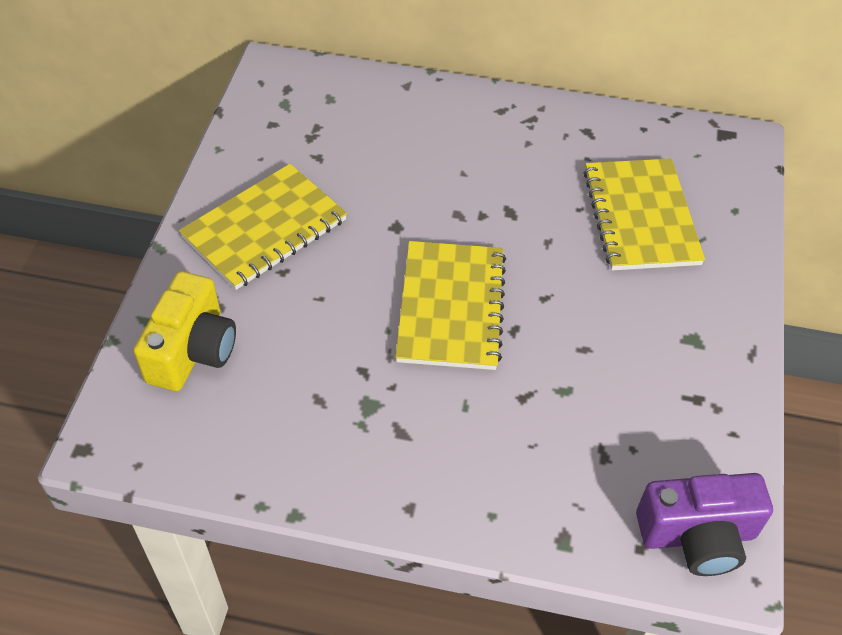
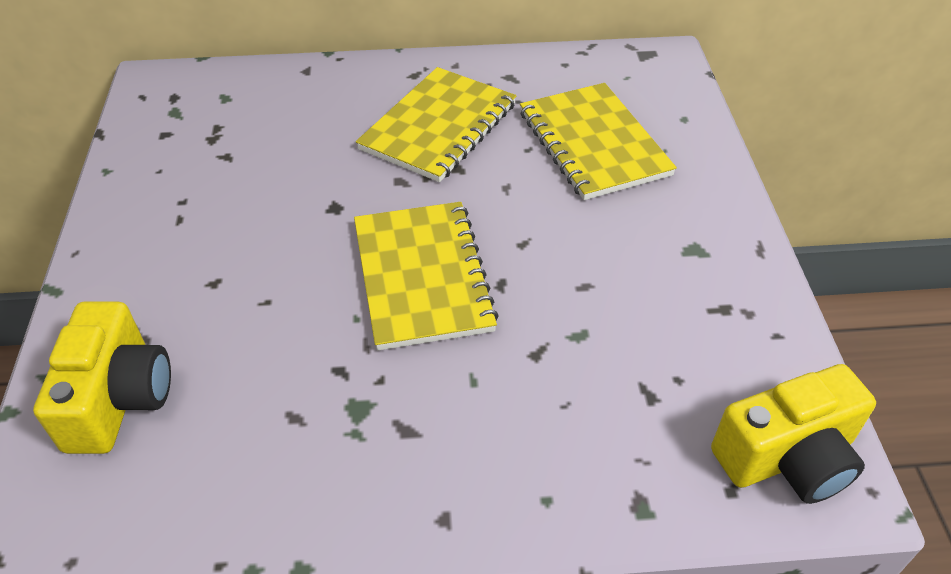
camera: 15 degrees left, 5 degrees down
yellow notebook [179,164,347,290] -> yellow notebook moved to [356,67,516,182]
purple camera [636,473,773,576] -> yellow camera [711,364,876,504]

